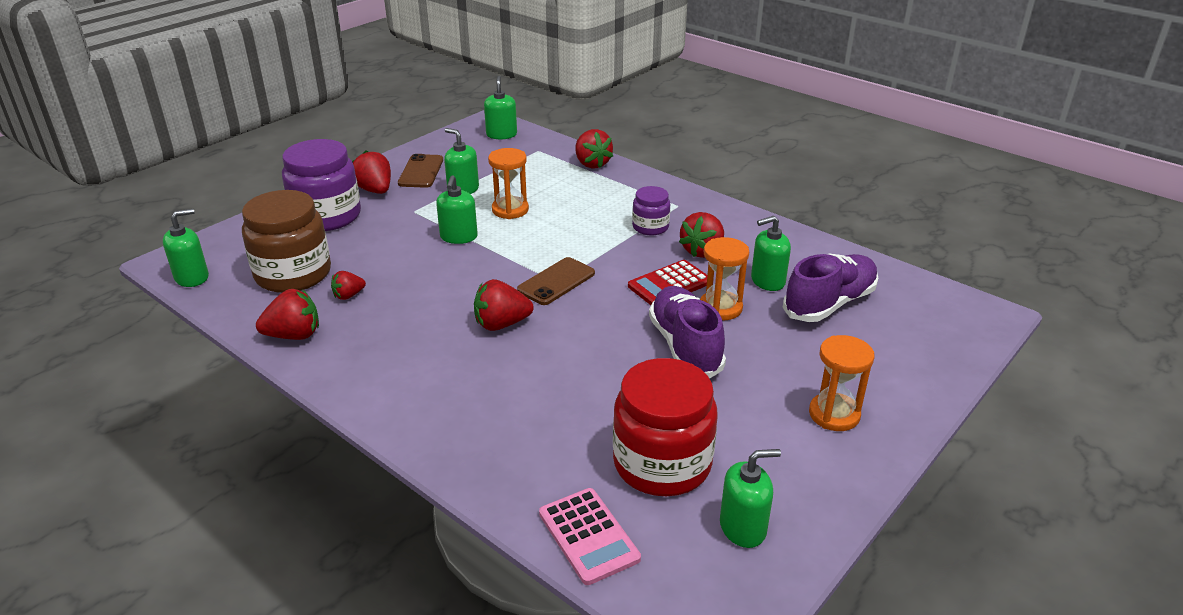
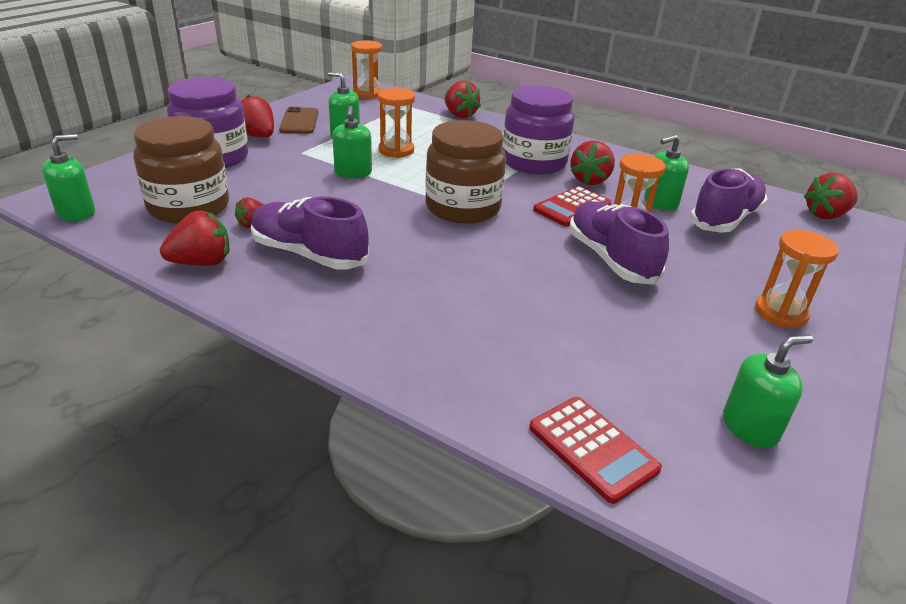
camera: 10 degrees left, 0 degrees up
red strawberry [474,279,534,331] -> red strawberry moved to [803,173,858,219]
green soap dispenser [484,76,517,139] -> orange hourglass [351,40,383,99]
brown phone [517,257,595,305] -> brown jar [425,120,506,224]
pink calculator [539,488,641,585] -> red calculator [529,397,662,504]
red jar [613,358,718,496] -> none
purple jar [632,186,670,236] -> purple jar [502,85,575,174], size x1.89
none -> purple shoe [251,197,369,270]

